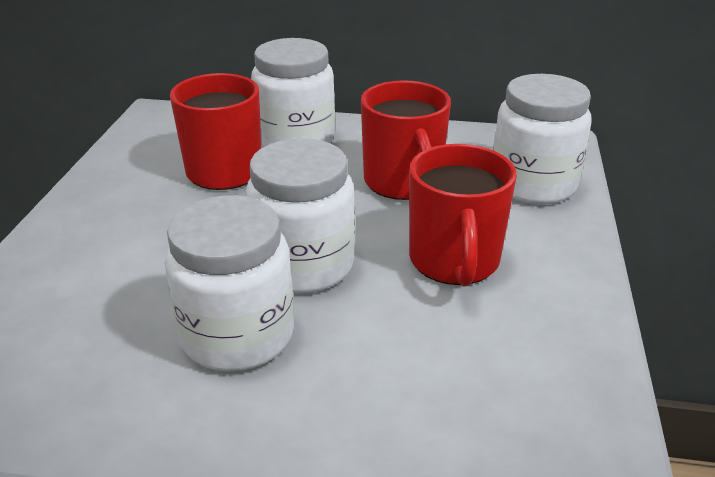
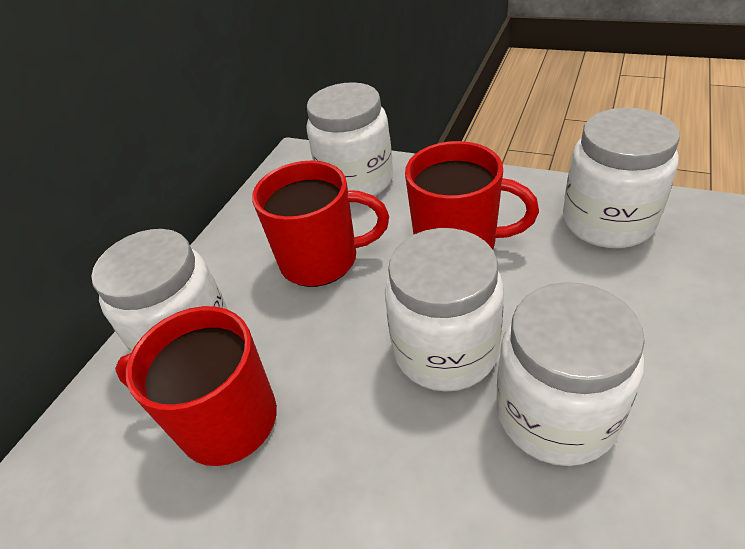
camera: 70 degrees left, 10 degrees up
none -> white jar [563,108,680,248]

